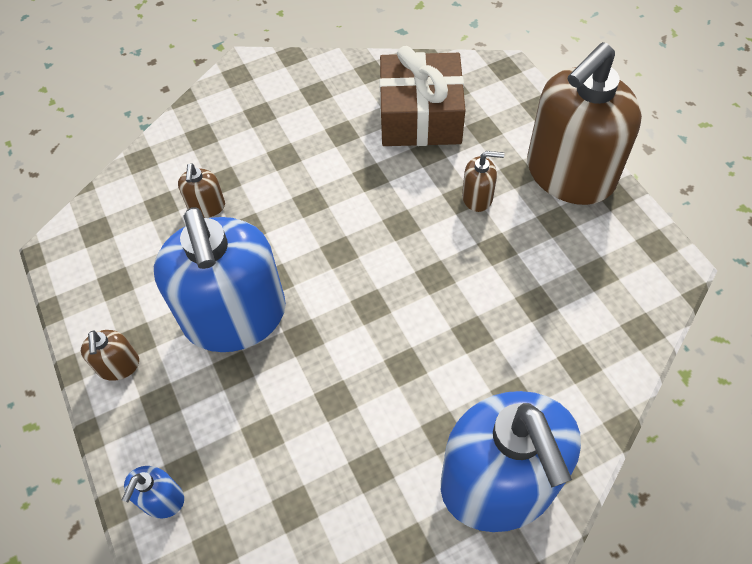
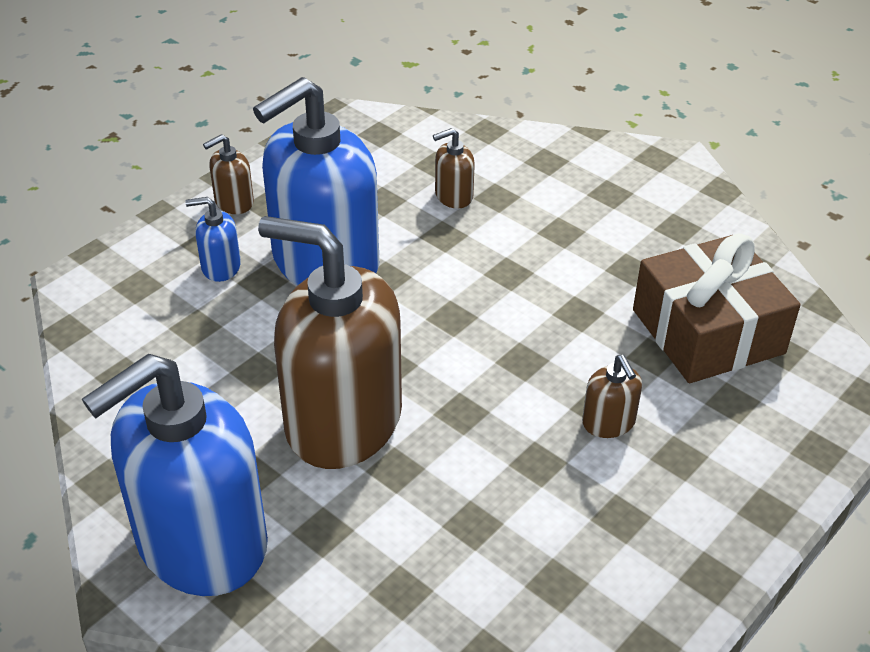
camera: 65 degrees right, 15 degrees down
blue soap dispenser [122,466,184,518] -> blue soap dispenser moved to [185,197,241,282]
brown soap dispenser [527,42,642,205] -> brown soap dispenser moved to [258,216,402,469]

